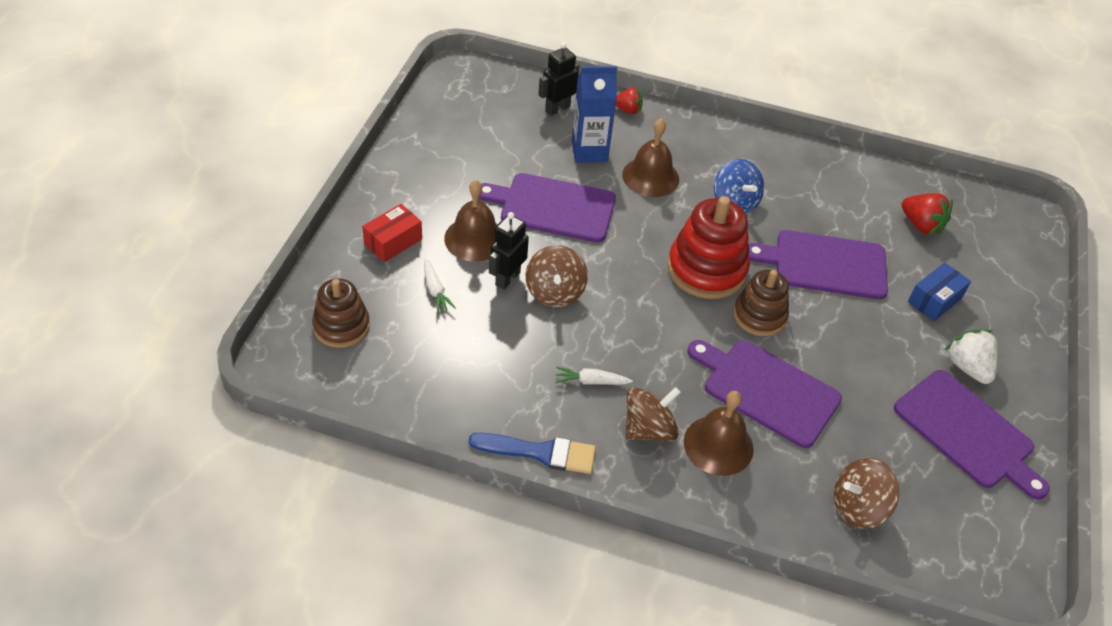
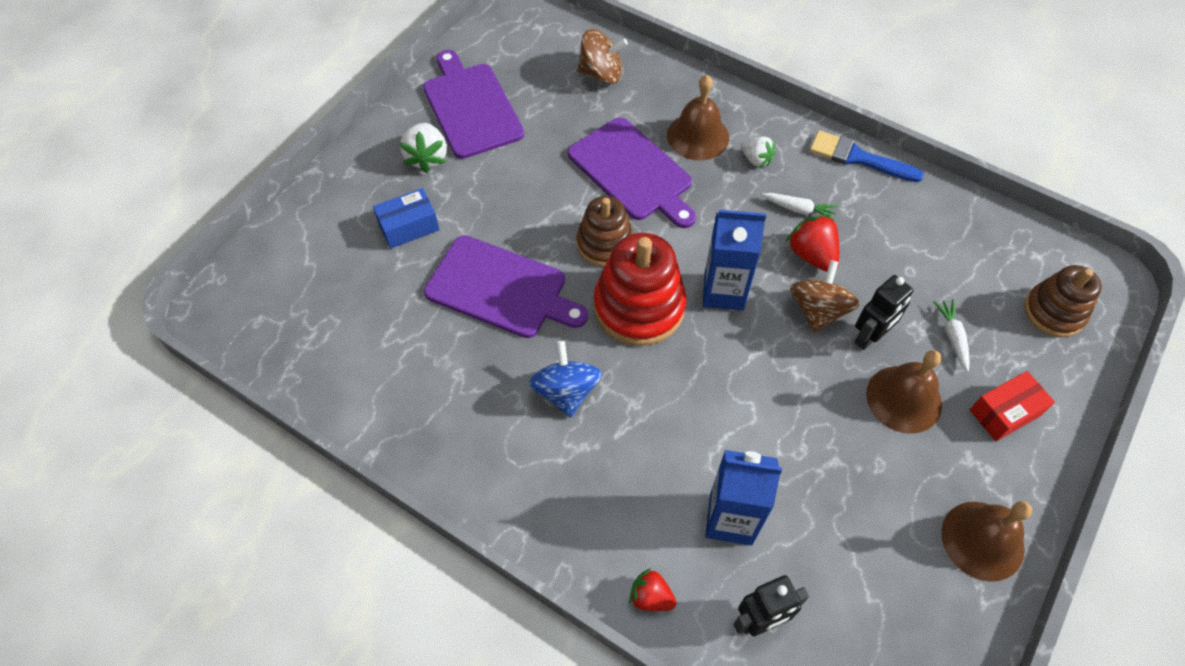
camera: 160 degrees left, 10 degrees up
purple cutting board [479,173,616,243] -> none
brown bell [622,118,679,197] -> brown bell moved to [941,501,1032,582]
brown spinning top [625,387,681,441] -> white strawberry [741,136,776,168]
red strawberry [901,193,953,235] -> red strawberry moved to [786,214,839,272]
none -> blue carton [703,210,766,311]

